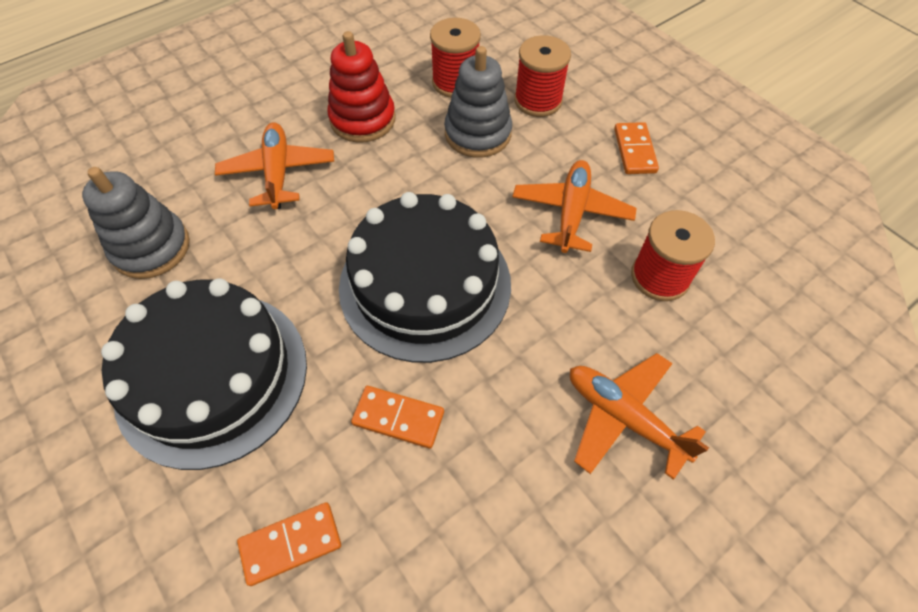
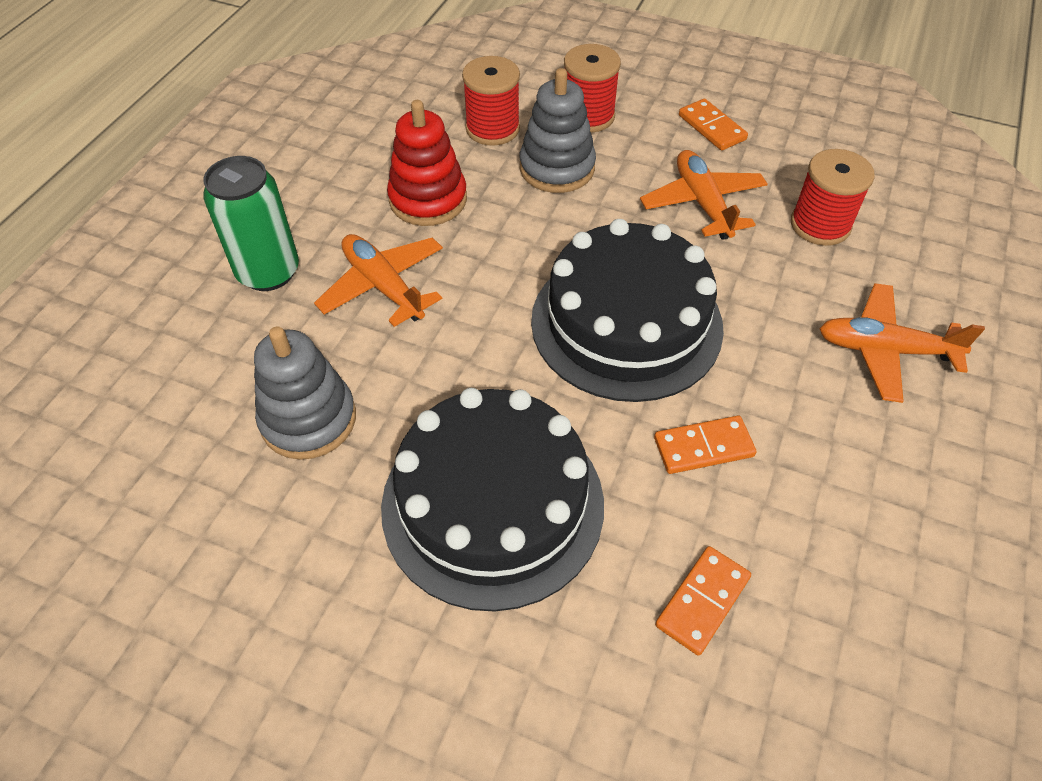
camera: 30 degrees left, 5 degrees down
none -> green can [203,156,299,291]

